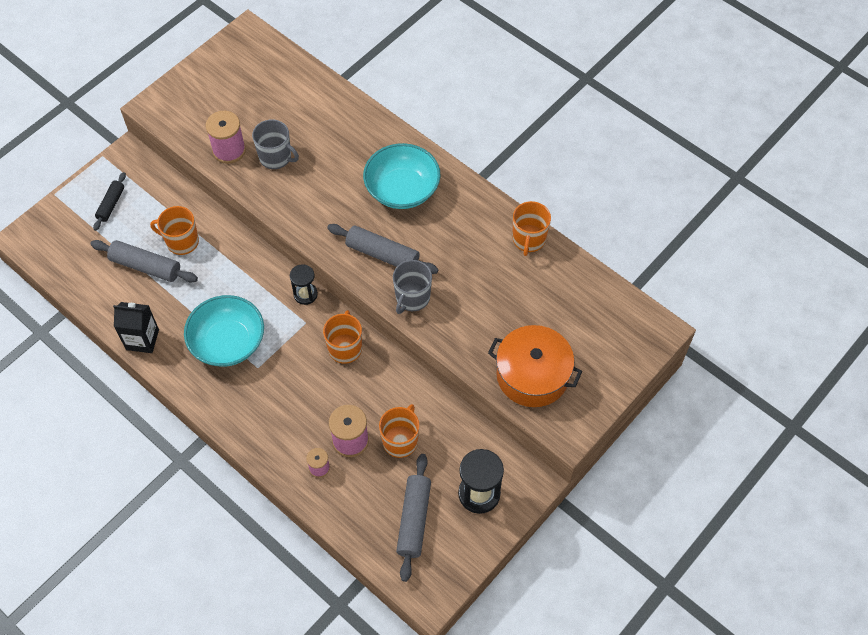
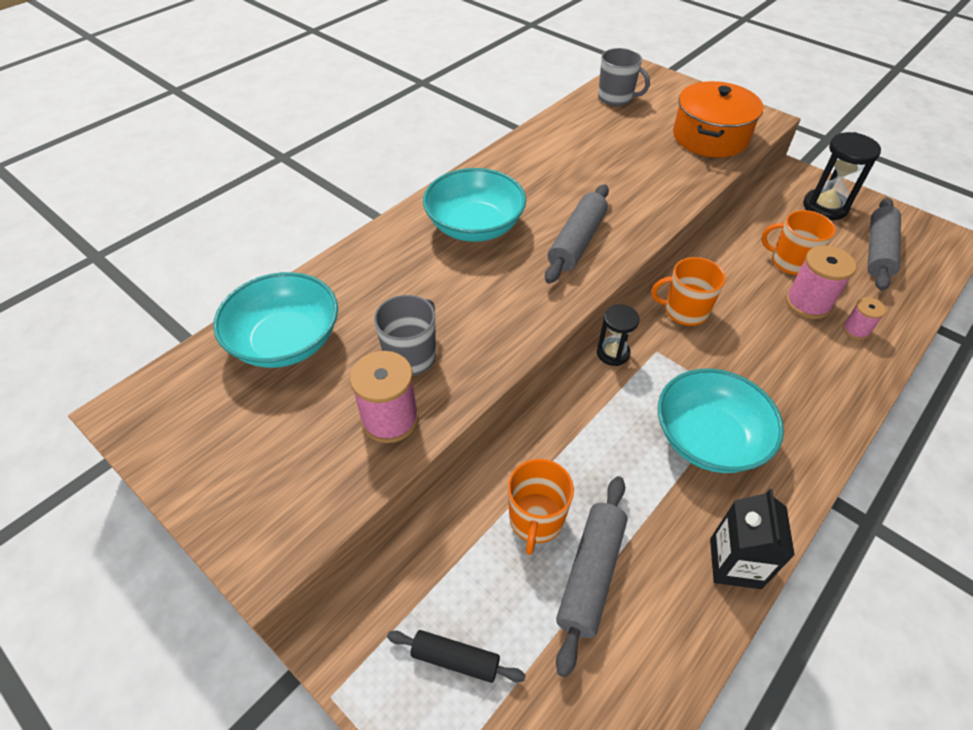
camera: 90 degrees left, 10 degrees down
grey mug [393,260,432,314] -> grey mug moved to [598,48,650,106]
grey rolling pin [396,454,431,582] -> grey rolling pin turned 75 degrees counterclockwise [868,198,901,291]
orange mug [513,201,551,256] -> none
none -> turquoise bowl [213,272,338,368]

